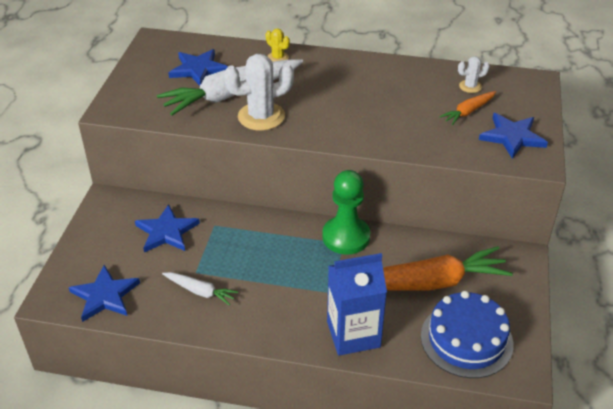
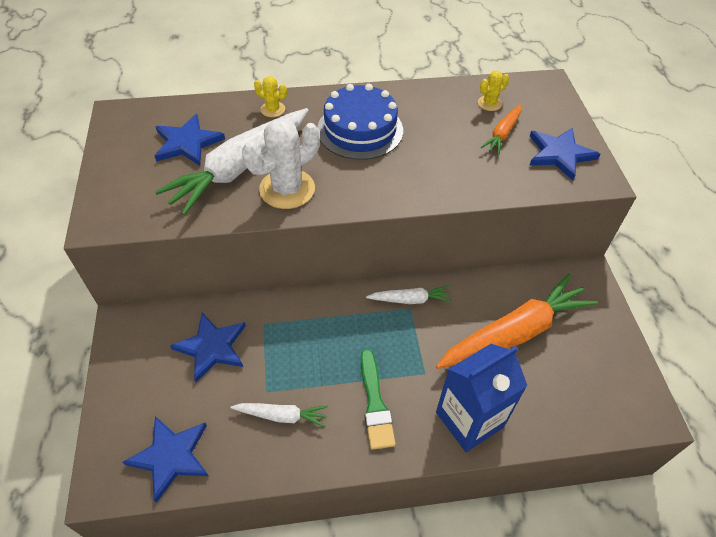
camera: 20 degrees left, 10 degrees up
green pawn [322,170,370,254] -> white carrot [366,285,452,304]
blue cake [421,291,513,378] -> blue cake moved to [317,84,403,160]
white cactus [458,56,490,93] -> yellow cactus [478,71,509,111]
none -> green brush [361,349,396,450]

